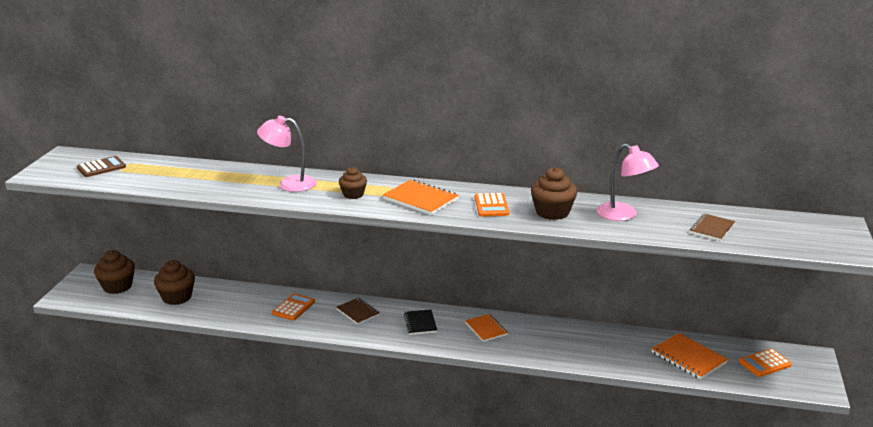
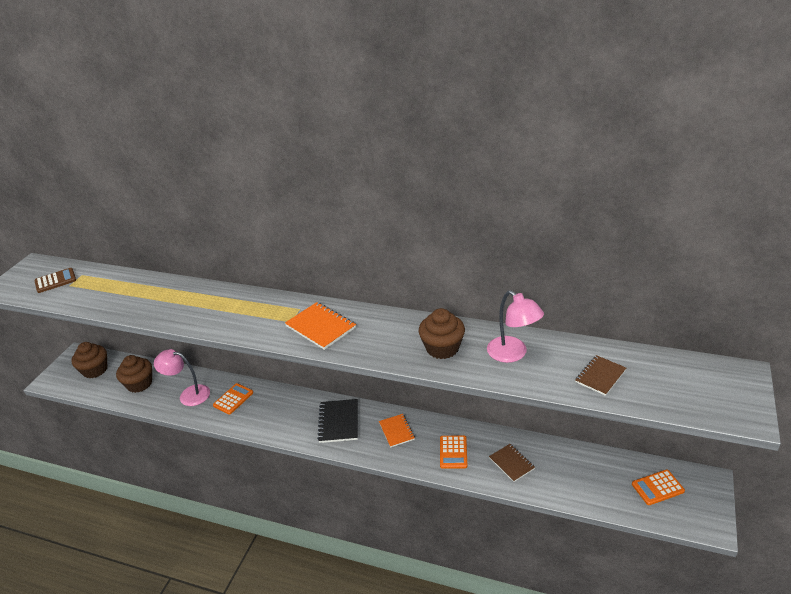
camera: 10 degrees right, 10 degrees up
pink lamp [257,116,316,192] -> pink lamp moved to [154,349,210,406]
brown notebook [336,298,380,324] -> brown notebook moved to [489,444,535,482]
brown cupcake [339,167,367,199] -> none
black notebook [404,310,437,335] -> black notebook [317,399,358,443], size x1.50
orange calculator [475,193,509,217] -> orange calculator moved to [440,435,467,469]
orange notebook [651,333,728,380] -> none

